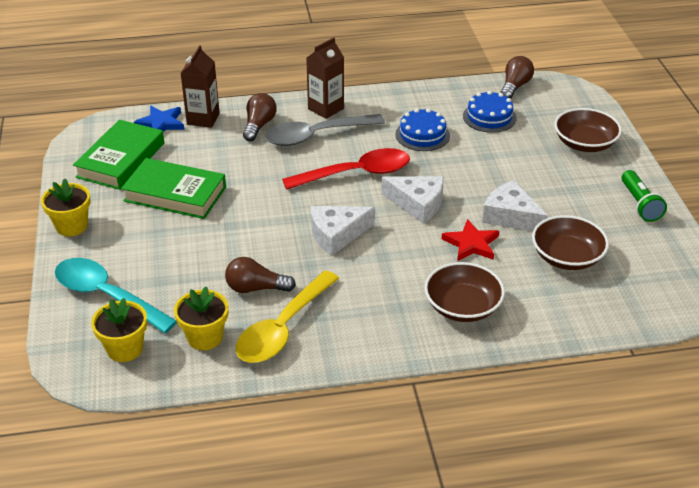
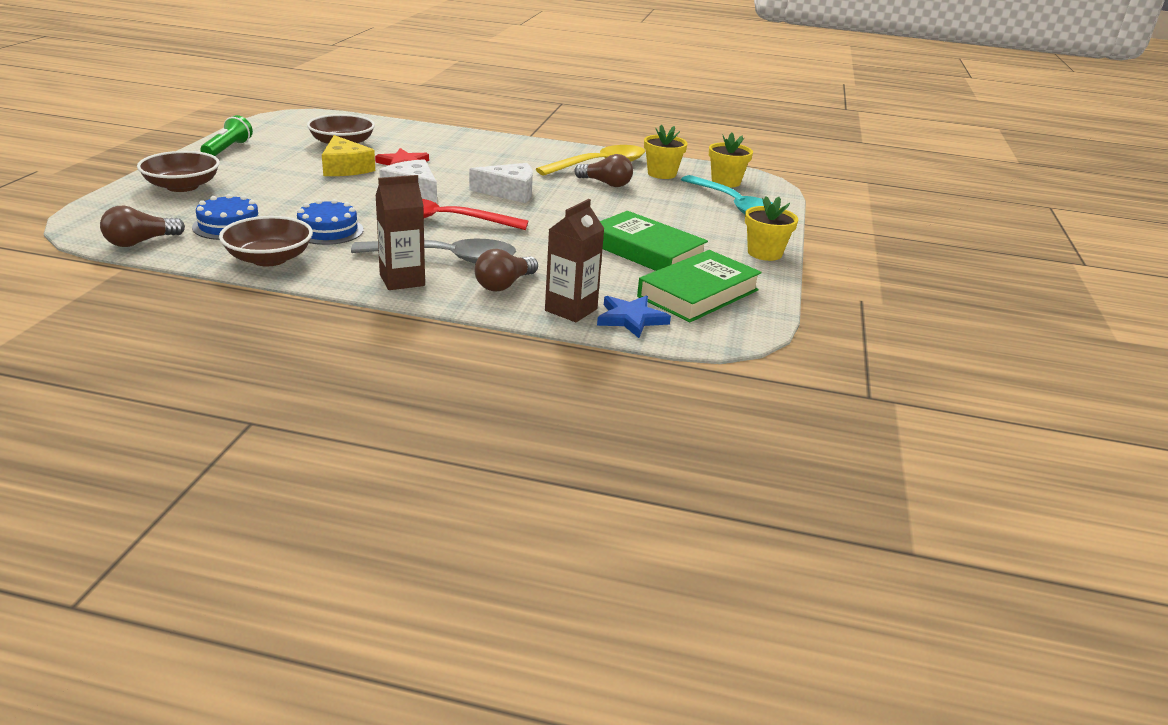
camera: 160 degrees left, 10 degrees down
brown bowl [424,262,505,322] -> brown bowl moved to [219,216,313,266]
white cheese [482,180,548,231] -> yellow cheese [322,135,375,176]

